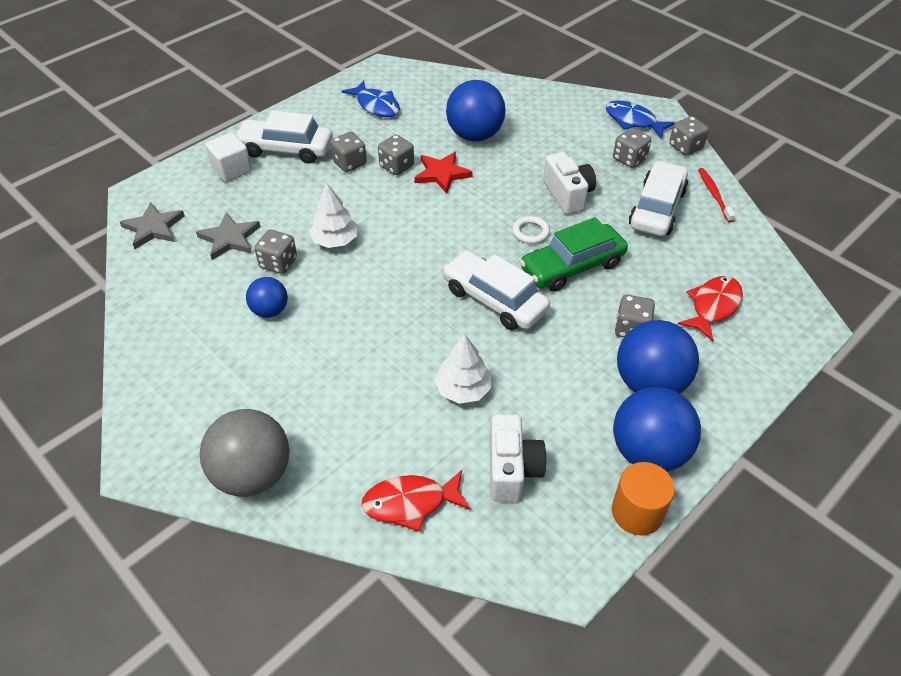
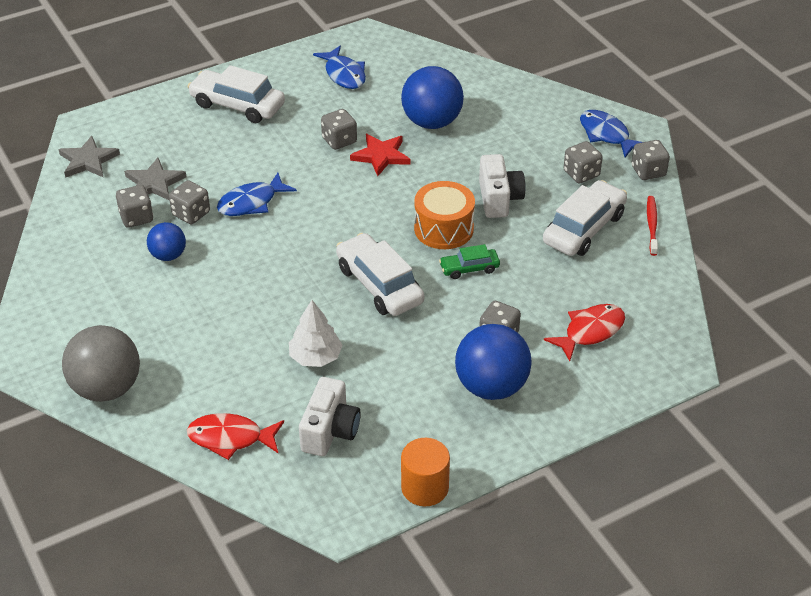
camera: 15 degrees right, 5 degrees down
white cube [205,132,252,182] -> none
white tree [309,183,358,248] -> blue fish [217,173,297,216]
grey dice [330,132,367,172] -> grey dice moved to [116,185,153,228]
white ring [512,216,550,244] -> orange drum [414,181,475,249]
green car [520,217,628,291] -> green car [439,244,500,279], size x0.54
blue ball [613,387,701,472] -> none

